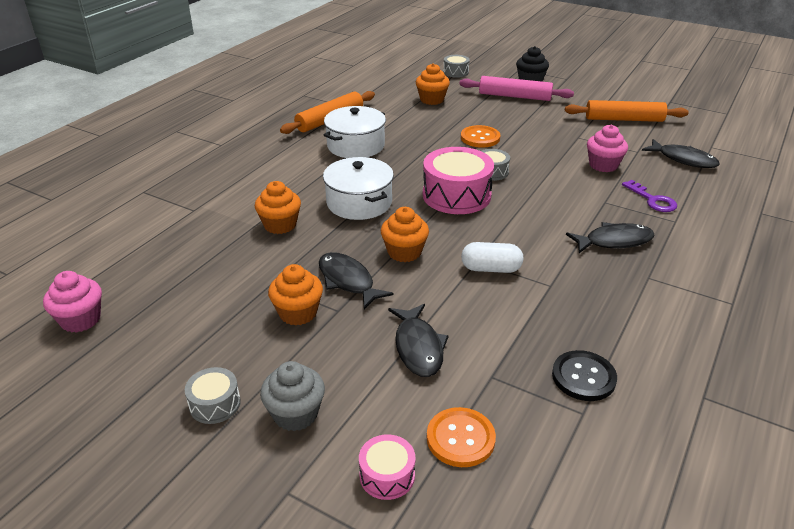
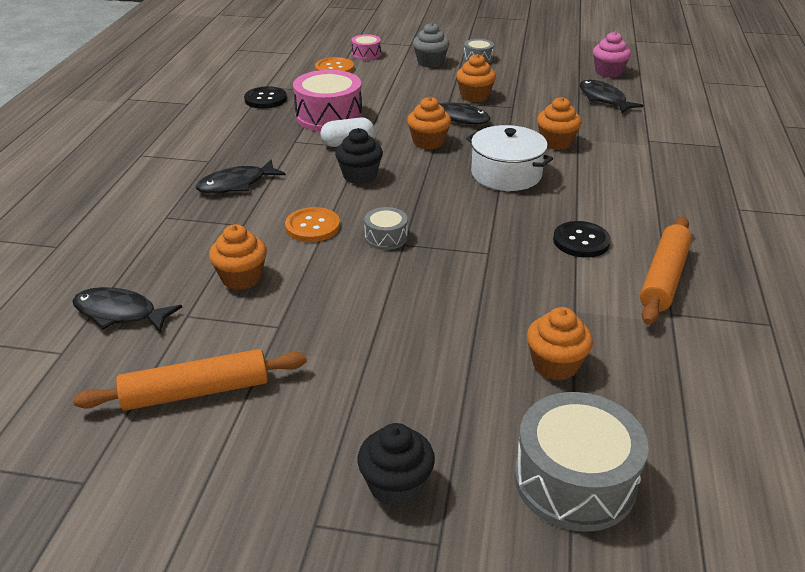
camera: 160 degrees right, 0 degrees up
white pot [324,106,386,158] -> black button [553,221,611,258]
black fish [388,304,449,377] -> black fish moved to [579,80,644,113]
pink drum [423,147,494,214] -> pink drum moved to [293,70,362,132]
grey drum [443,55,470,78] -> grey drum [514,392,649,532], size x1.98
pink rolling pin [459,76,574,101] -> none
orange button [461,125,500,148] -> orange button moved to [285,207,340,242]
pink cupcake [587,125,628,172] -> orange cupcake [209,224,267,290]
purple key [622,180,677,212] -> none
none -> black cupcake [335,128,383,184]

